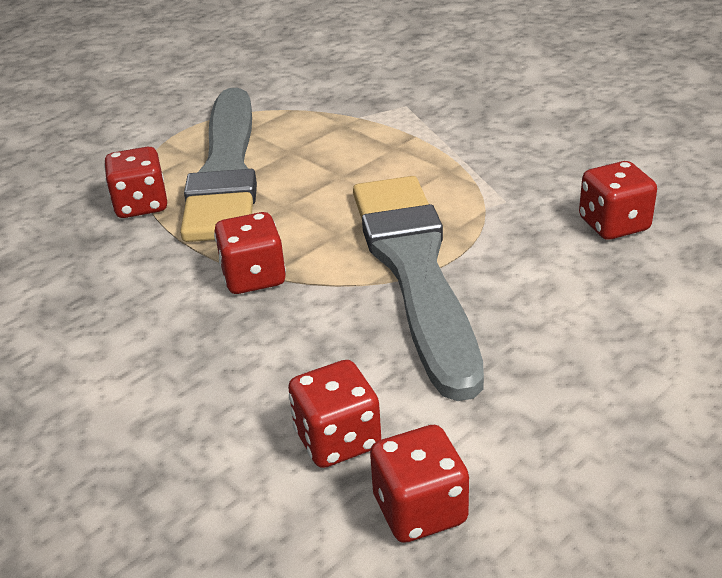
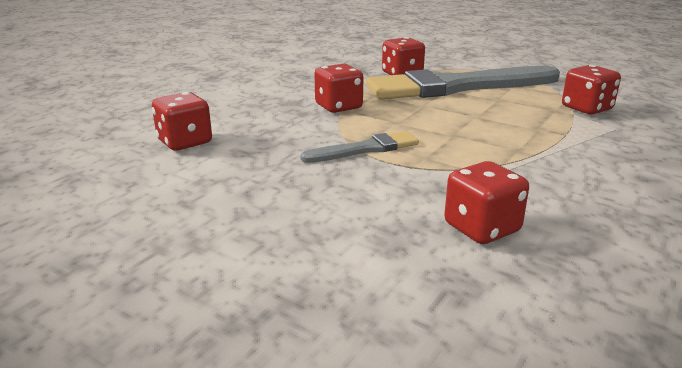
camera: 75 degrees right, 10 degrees down
grey brush [353,176,484,401] -> grey brush [300,131,419,163], size x0.46
red dice [370,425,469,543] -> red dice moved to [562,65,621,115]

